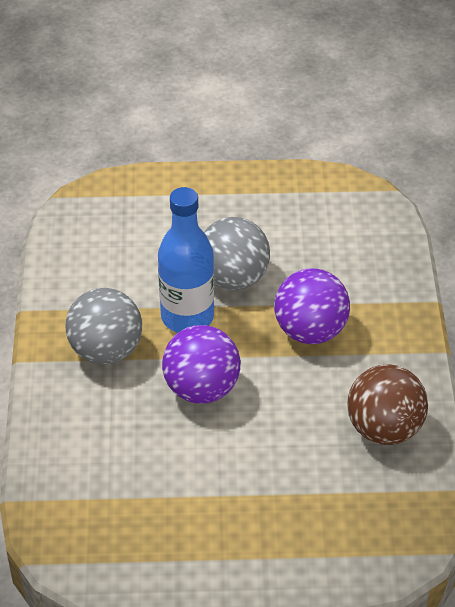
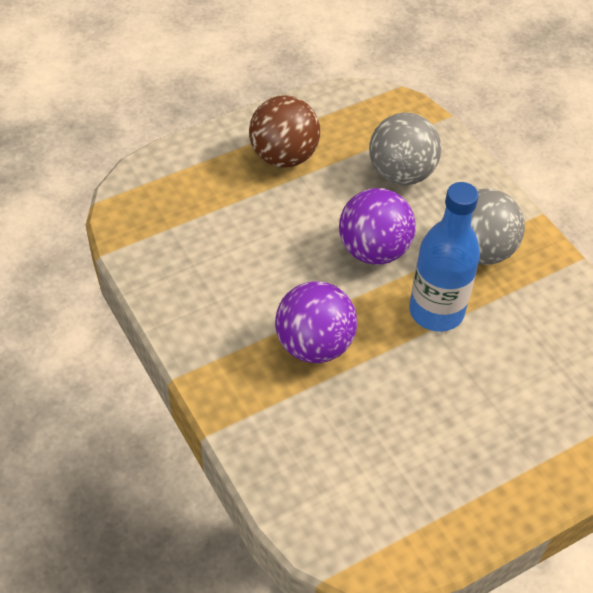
camera: 150 degrees right, 5 degrees up
grey ball [204,217,270,290] -> grey ball moved to [369,112,442,185]
brown ball [347,364,428,445] -> brown ball moved to [249,95,320,168]

